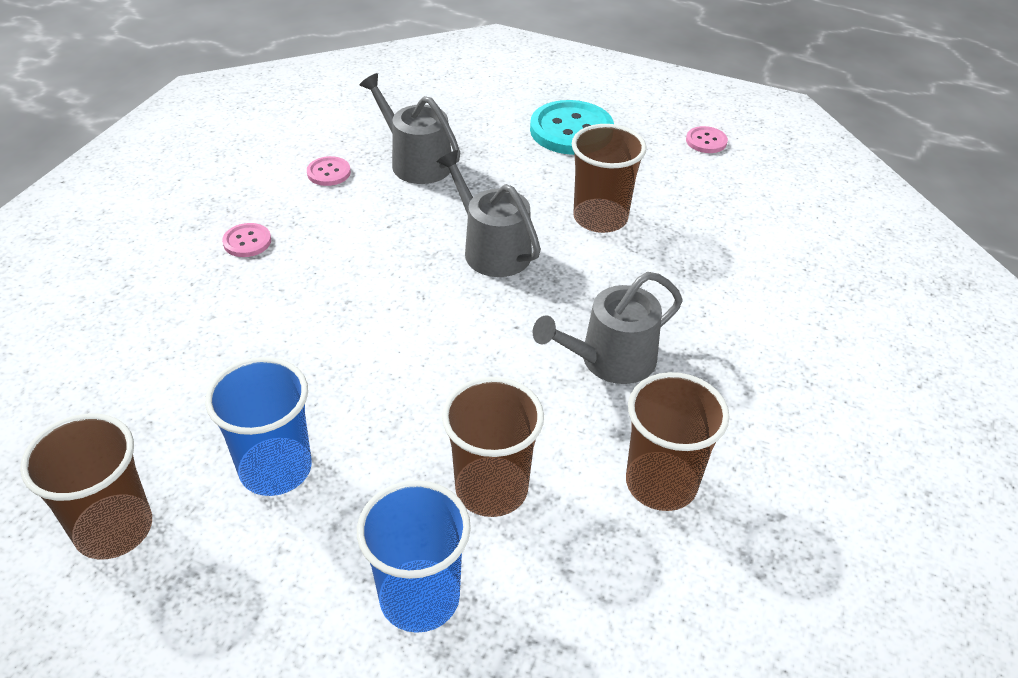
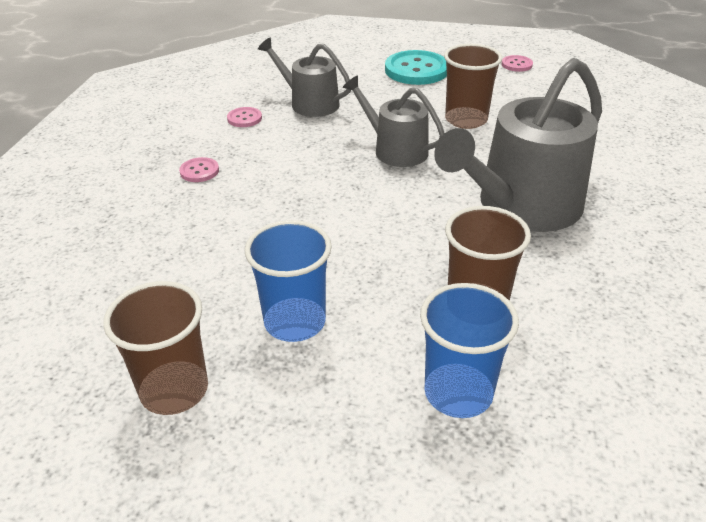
camera: 10 degrees left, 5 degrees down
grey watering can [533,272,683,384] -> grey watering can [434,58,602,232], size x1.74
brown cup [626,372,730,511] -> none

